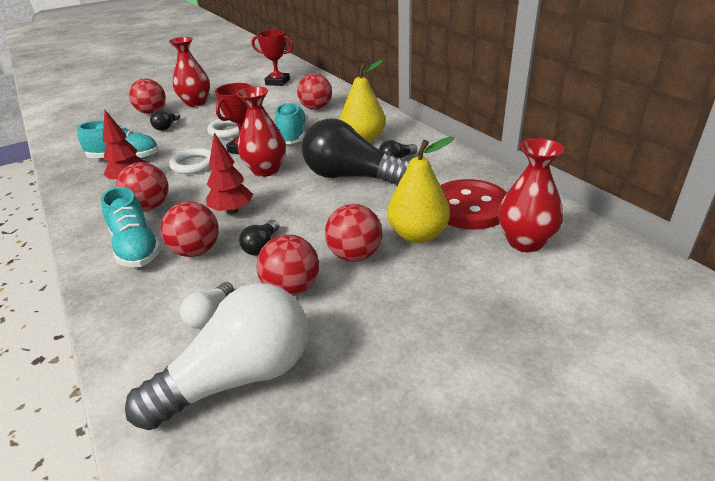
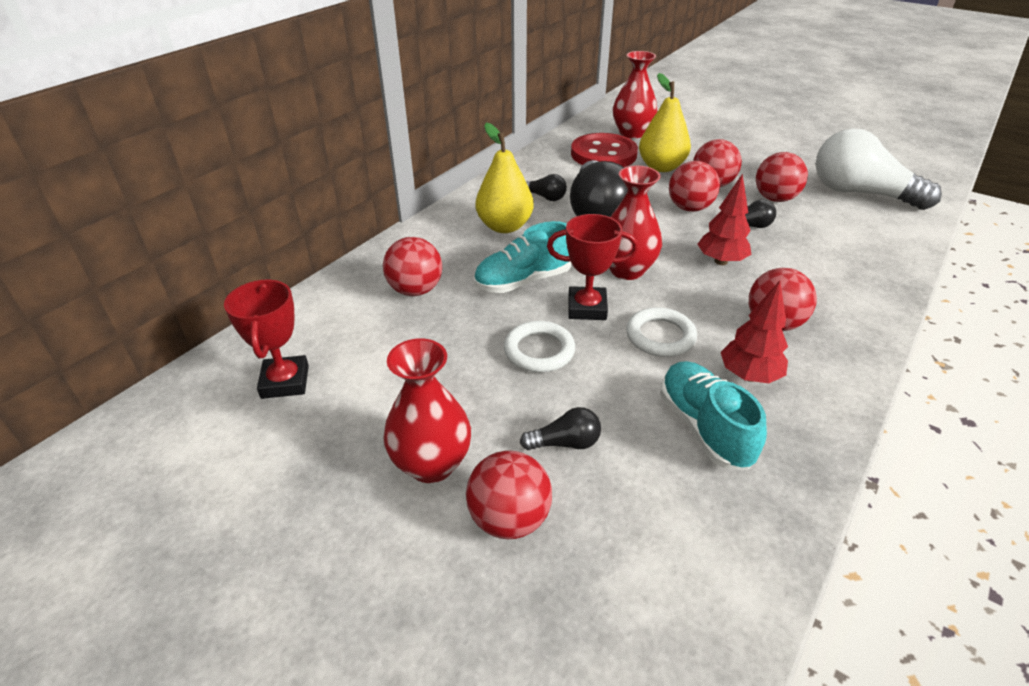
camera: 115 degrees left, 5 degrees up
turquoise shoe [101,187,162,268] -> none
red ball [160,202,219,257] -> red ball moved to [669,161,720,212]
white light bulb [180,282,234,329] -> none

